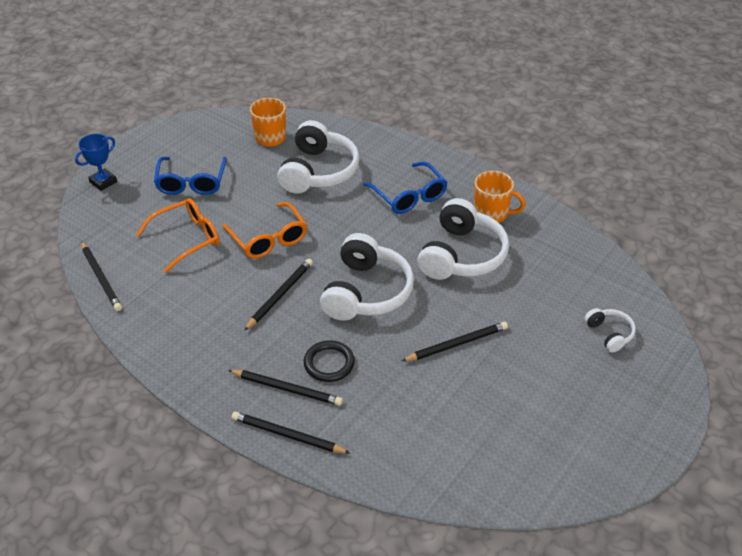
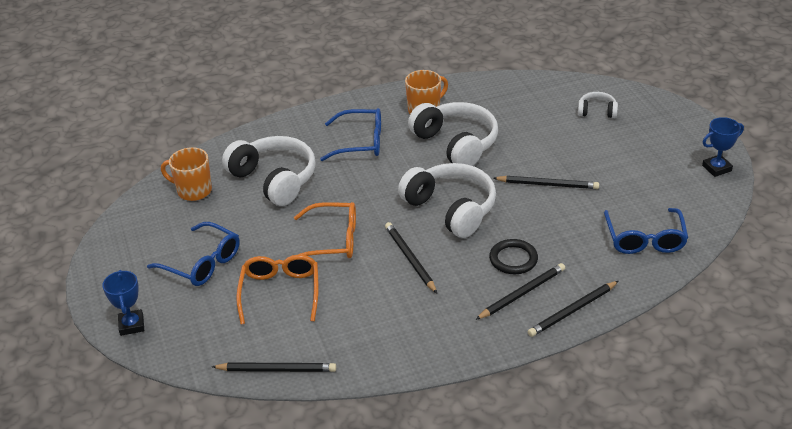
camera: 55 degrees left, 5 degrees down
black pencil [402,322,508,361] -> black pencil turned 90 degrees clockwise [493,176,599,189]
none -> blue glasses [604,208,688,254]
none -> blue trophy [702,117,744,177]

